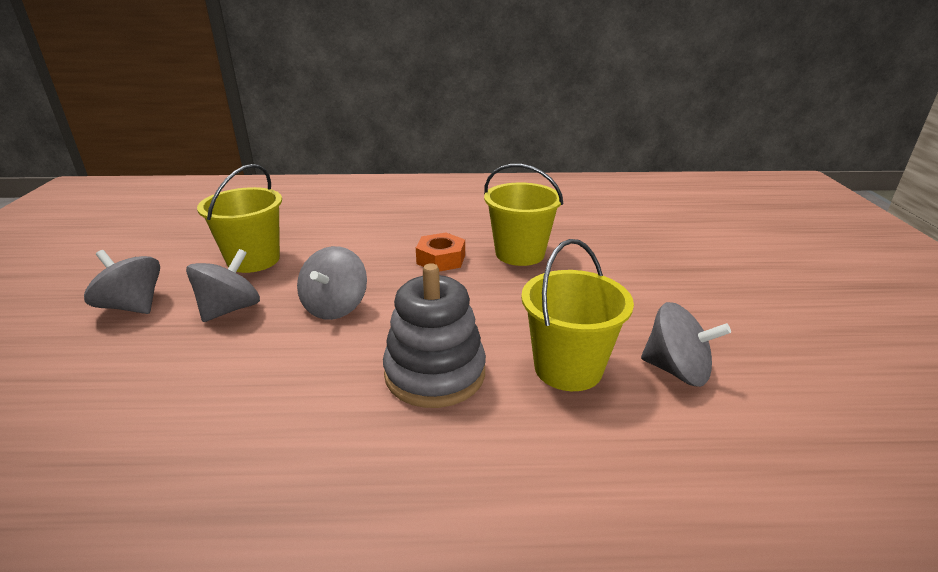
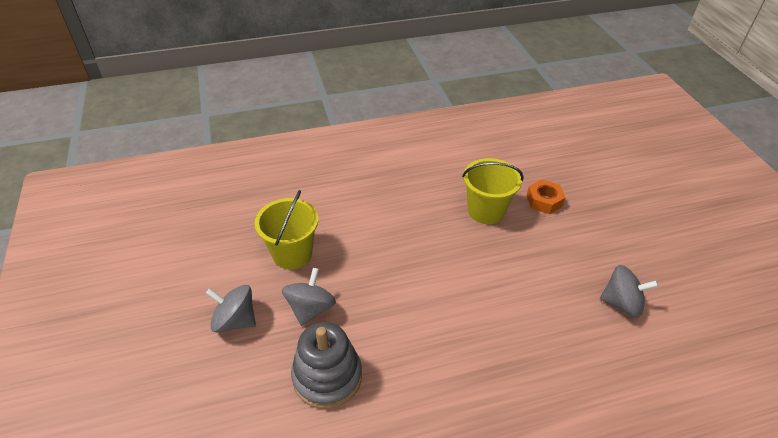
camera: 15 degrees left, 15 degrees up
grey spinning top [297,246,367,320] -> none
grey stacking toy [383,263,486,408] -> grey stacking toy moved to [291,322,362,409]
orange nut [416,232,465,272] -> orange nut moved to [526,179,566,214]
yellow bucket [521,239,634,391] -> none

